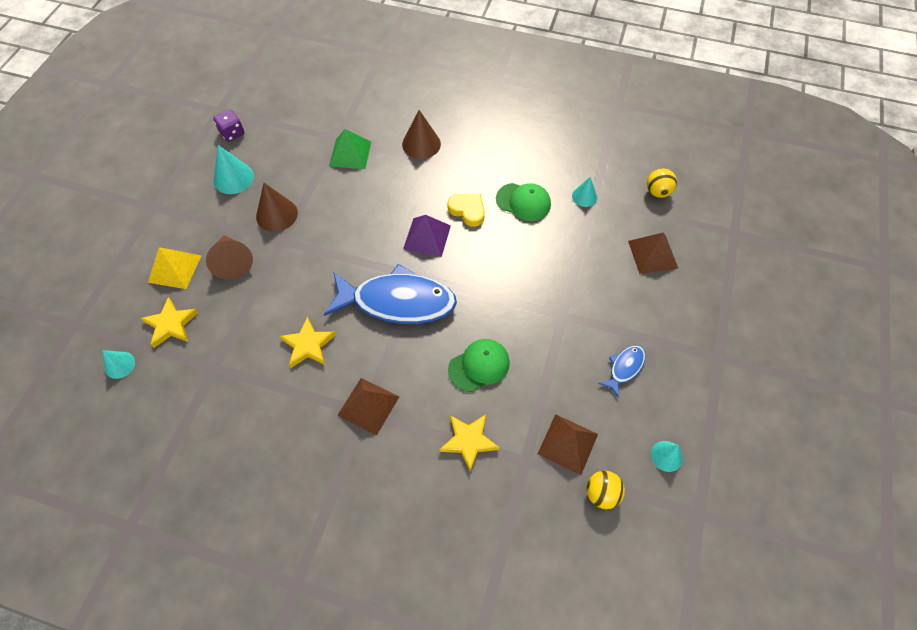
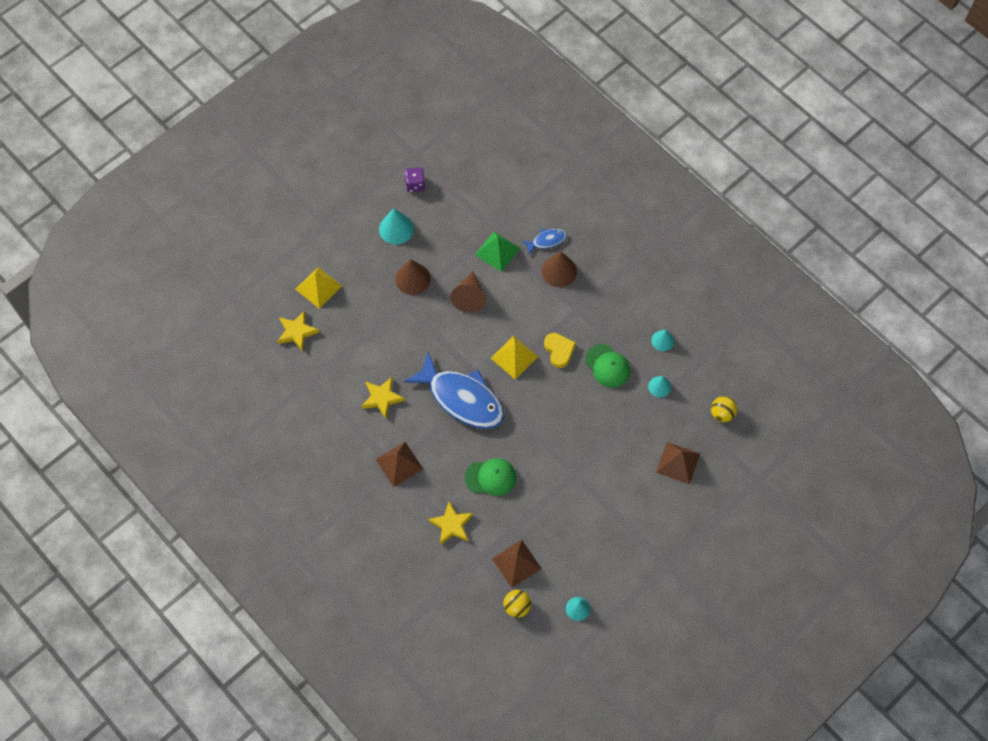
camera: 30 degrees right, 5 degrees up
turquoise cone [103,350,135,379] -> turquoise cone moved to [651,329,674,351]
brown cone [206,235,253,279] -> brown cone moved to [450,271,486,312]
purple pyramid [403,215,451,257] -> yellow pyramid [491,336,538,379]
blue fish [599,345,645,398] -> blue fish moved to [522,229,567,255]

